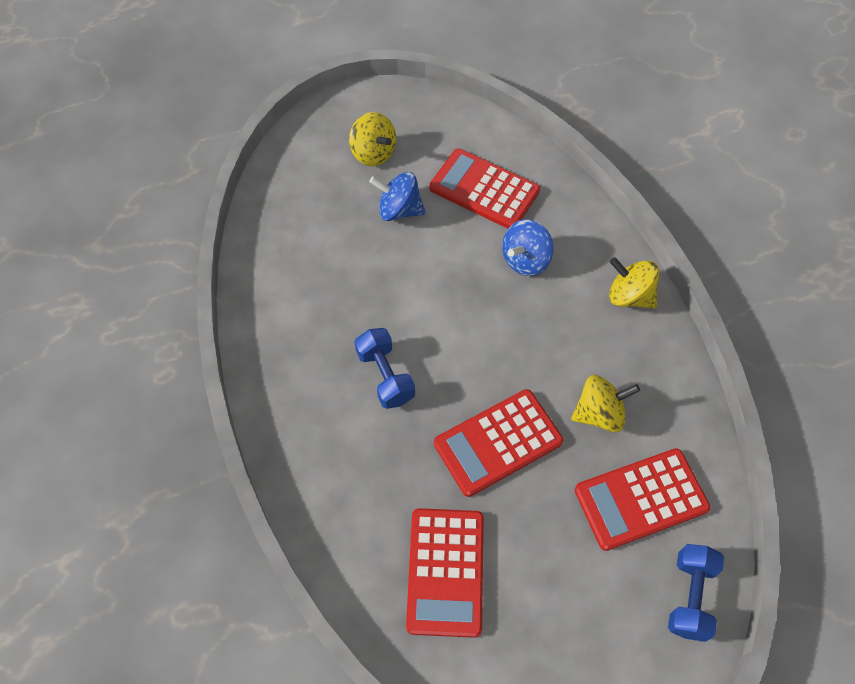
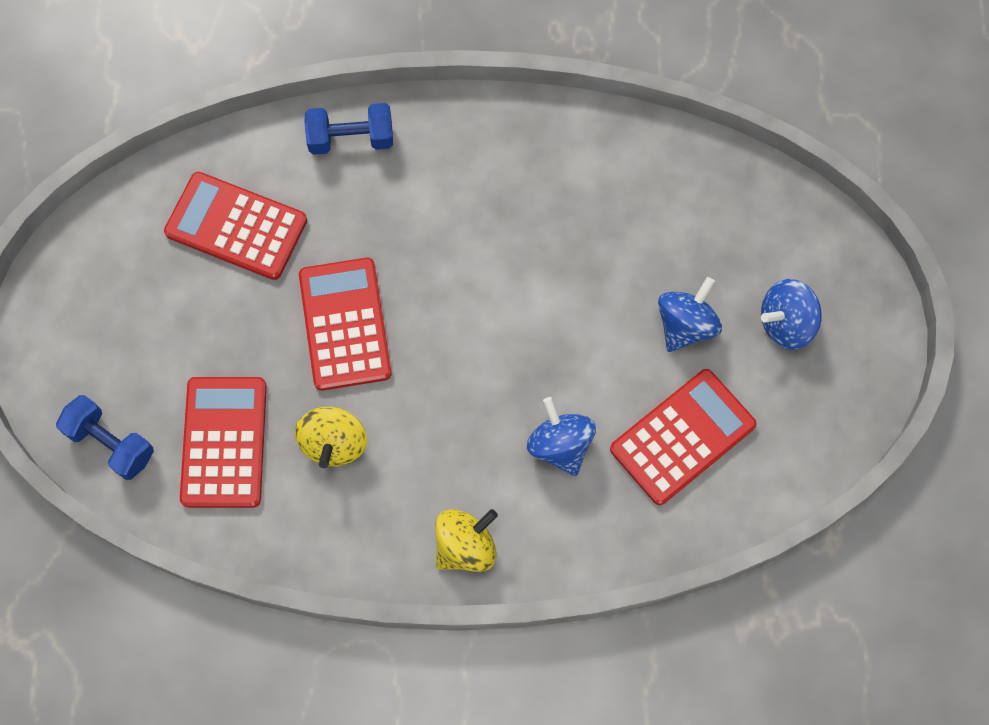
camera: 110 degrees right, 10 degrees up
yellow spinning top [349,112,396,166] -> blue spinning top [761,279,822,350]
blue dumbbell [355,328,415,409] -> blue dumbbell moved to [304,103,393,155]

